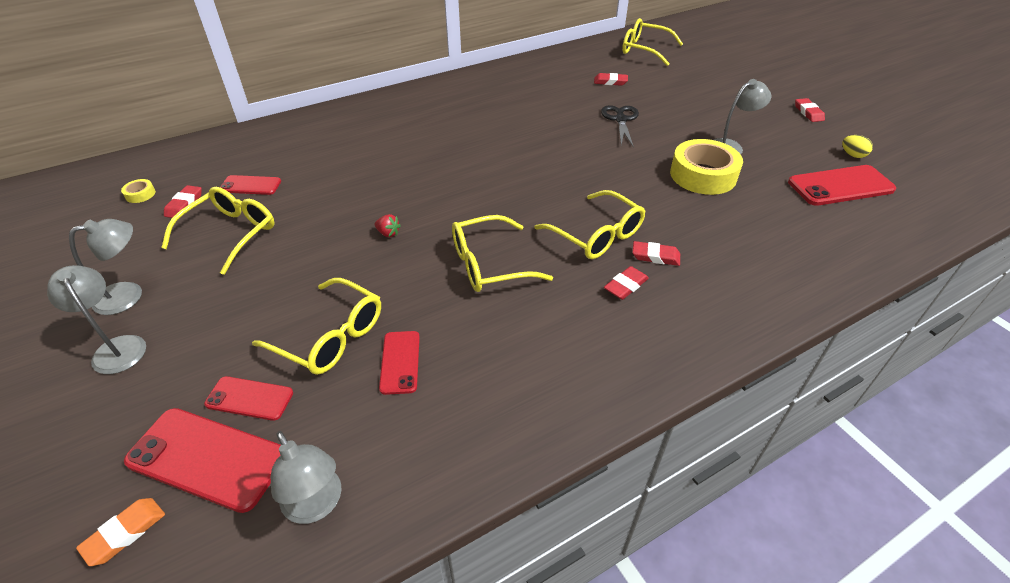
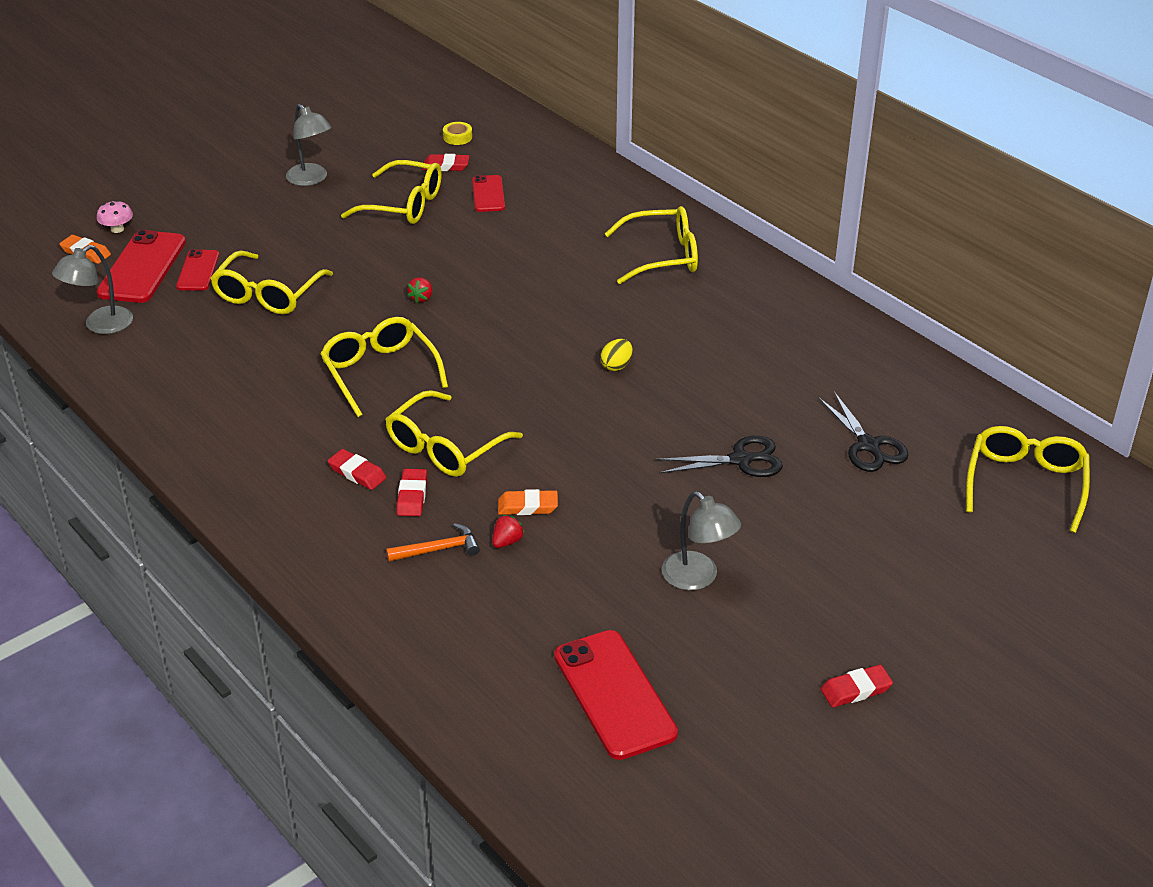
camera: 80 degrees right, 5 degrees down
grey lamp [47,265,146,374] -> none
red phone [379,331,420,395] -> none
red eraser [594,73,628,86] -> black scissors [819,392,908,472]
yellow tape [670,139,743,195] -> none
yellow egg [842,135,873,158] -> yellow egg moved to [600,339,633,371]
none -> pink mushroom [97,200,133,233]
none -> orange hammer [386,523,480,562]
none -> red strawberry [492,515,525,548]
none -> orange eraser [498,489,558,515]
none -> yellow glasses [605,206,698,284]

